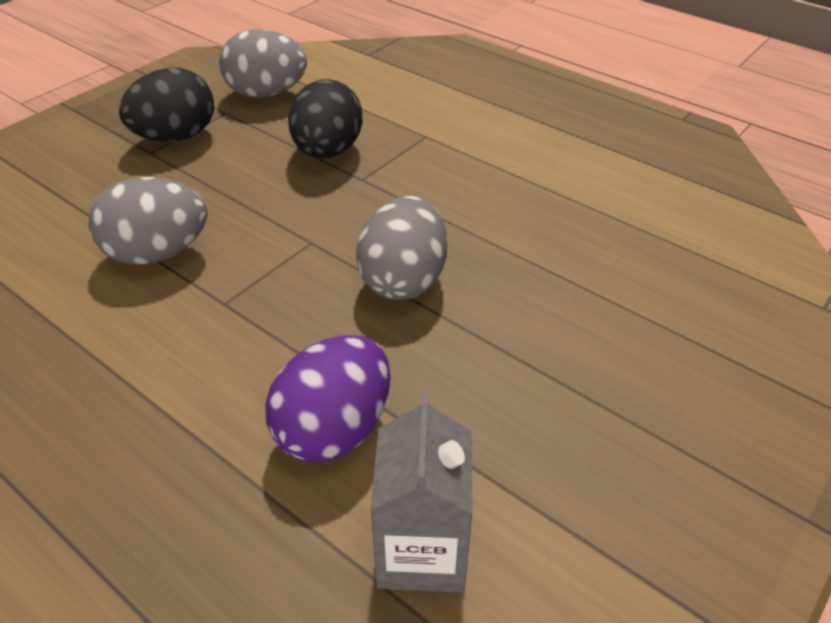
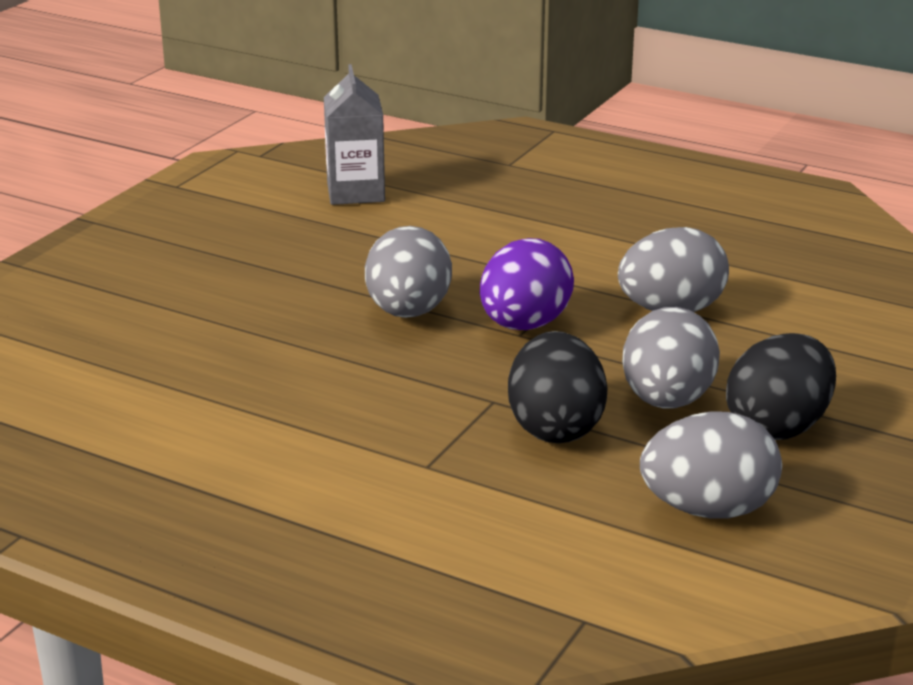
camera: 170 degrees right, 15 degrees down
purple egg [265,335,390,462] -> purple egg moved to [480,238,574,330]
none -> grey egg [622,307,720,409]

